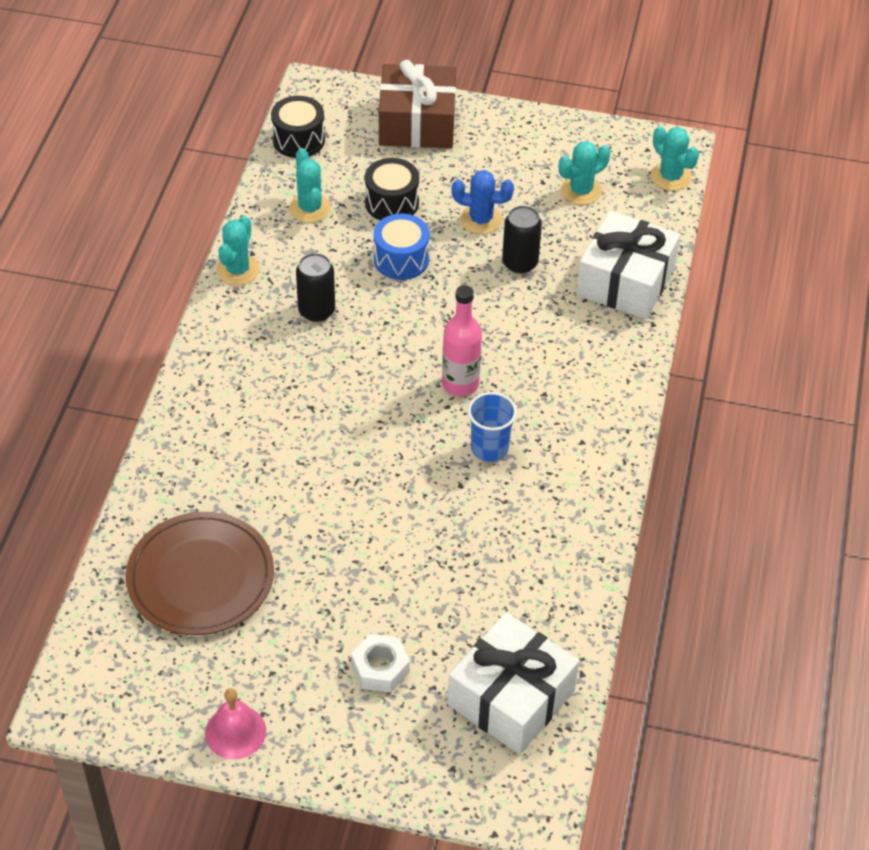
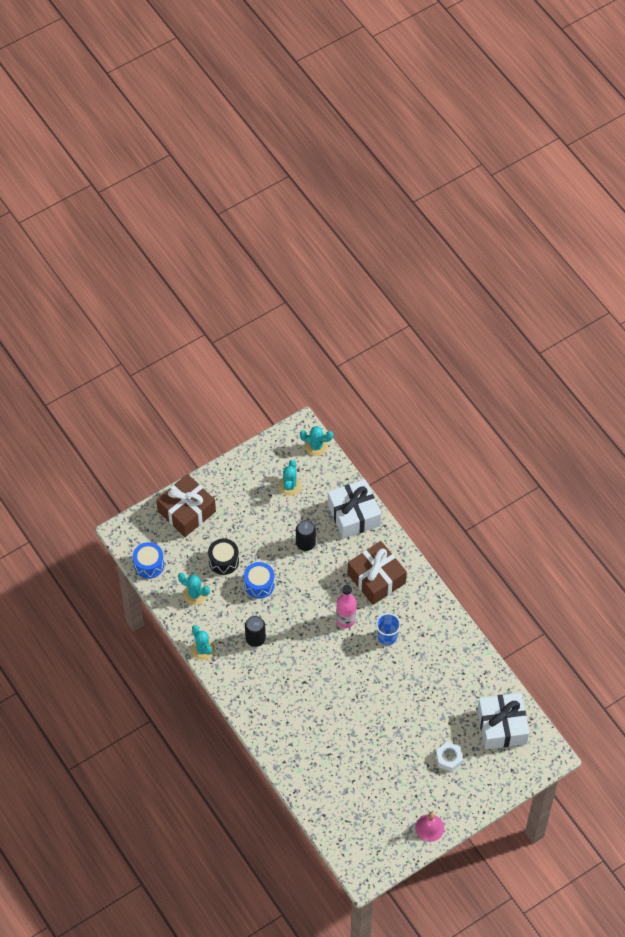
camera: 45 degrees left, 10 degrees up
brown plate [125,512,274,635] -> none
black drum [271,96,325,158] -> blue drum [133,542,164,579]
blue cactus [452,170,514,234] -> none
none -> brown gift [347,541,407,605]

